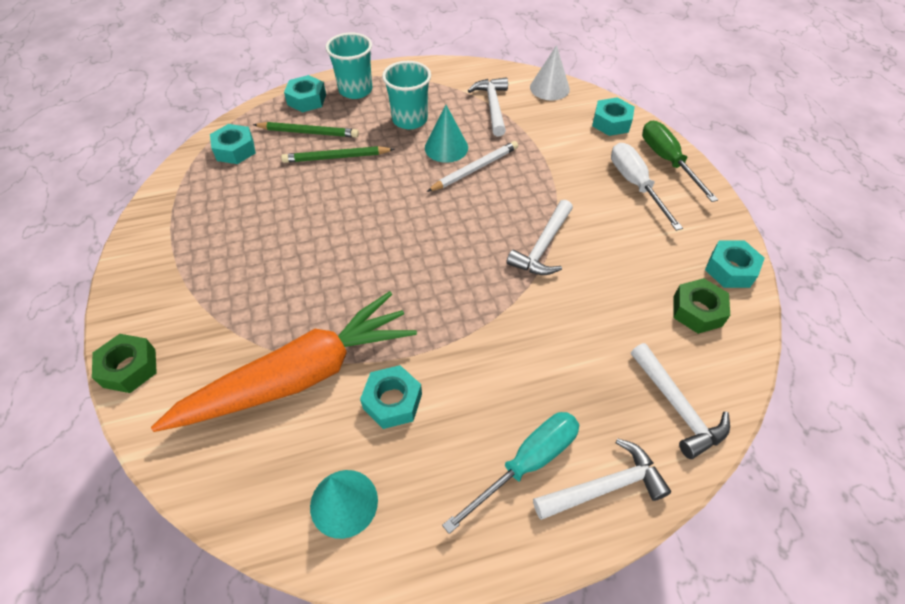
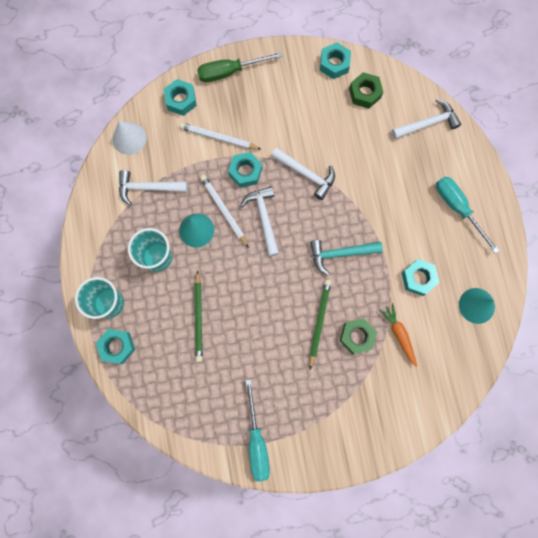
camera: 85 degrees left, 25 degrees up
green nut [92,334,157,393] -> green nut moved to [340,318,377,354]
orange carrot [151,291,417,432] -> orange carrot [379,303,417,367], size x0.42
turquoise nut [210,124,256,164] -> turquoise nut moved to [228,152,262,188]
green pencil [253,122,359,138] -> green pencil moved to [309,280,331,370]
white hammer [533,438,671,520] -> white hammer moved to [240,186,279,257]
white screwdriver [611,143,683,231] -> none
none -> white pencil [179,122,261,150]
none -> turquoise screwdriver [245,379,270,482]
none -> turquoise hammer [310,240,383,275]

